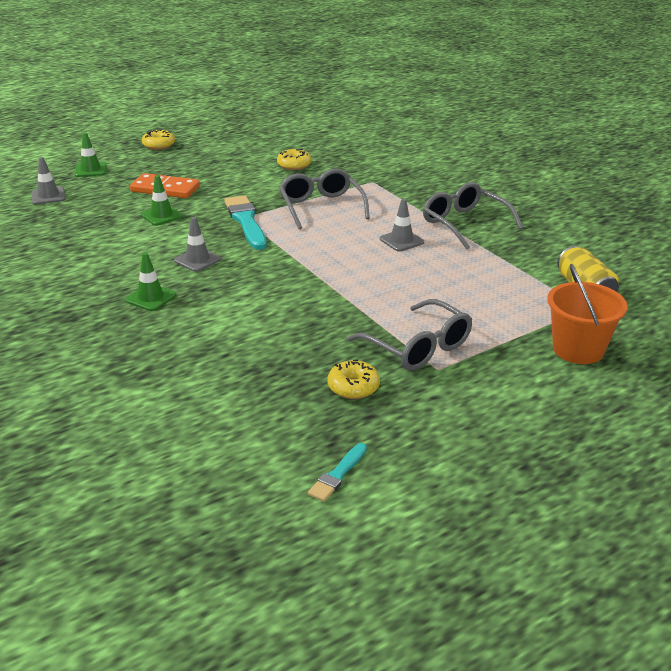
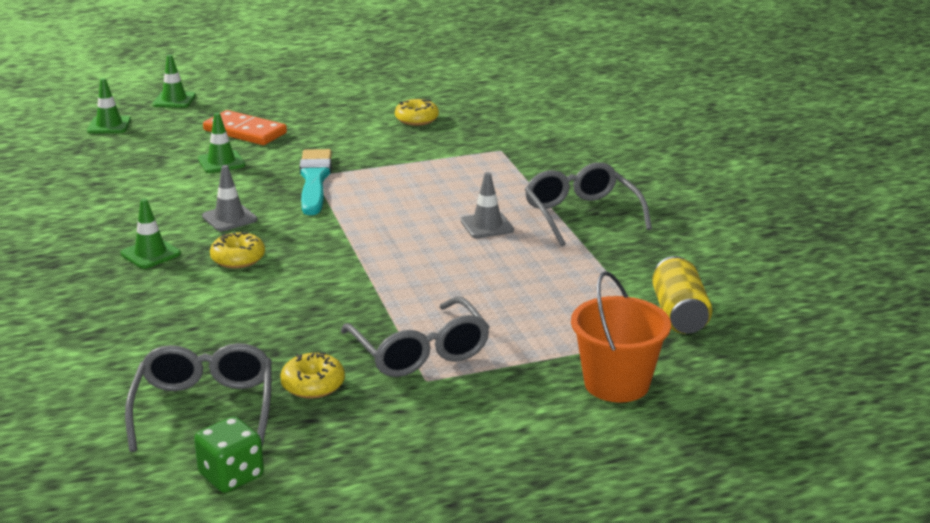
camera: 15 degrees right, 5 degrees down
grey traffic cone [32,157,66,205] -> green traffic cone [87,78,131,134]
yellow donut [142,129,175,150] -> yellow donut moved to [210,232,265,269]
grey glasses [279,169,370,229] -> grey glasses moved to [125,343,272,452]
turquoise brush [308,443,367,502] -> green dice [194,417,264,493]

